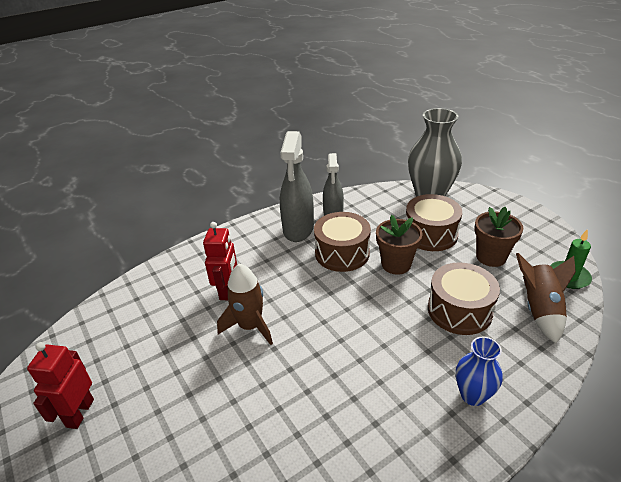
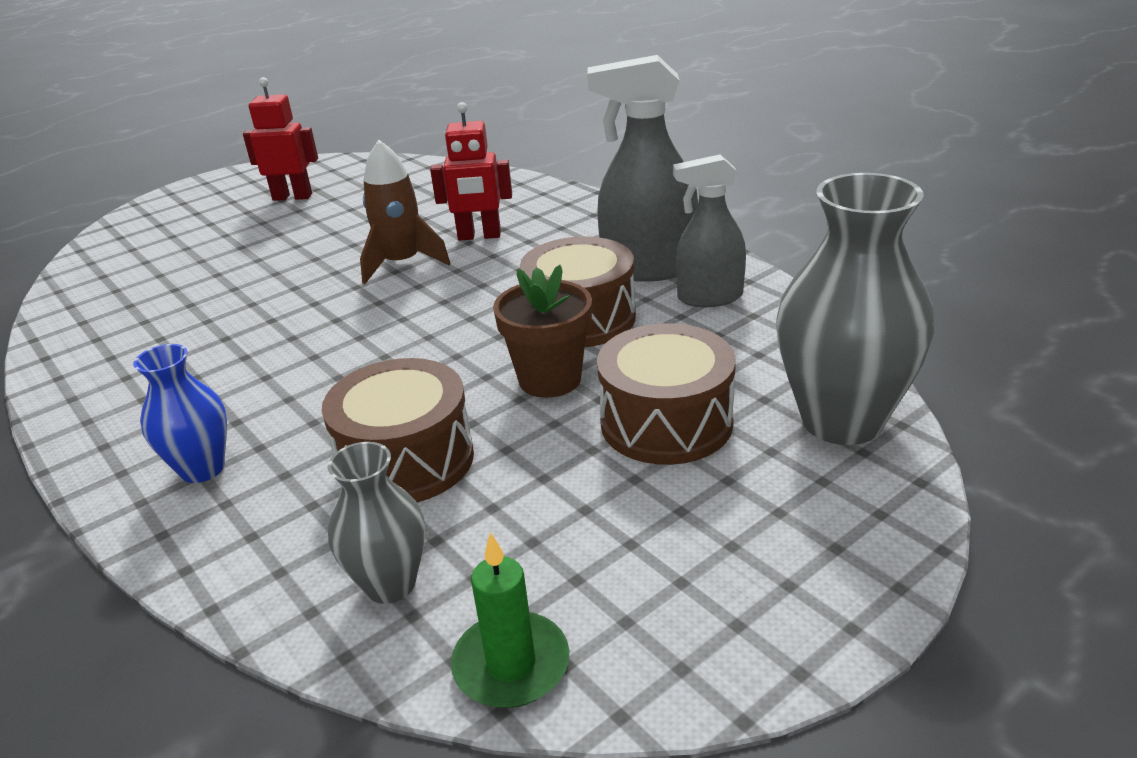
camera: 85 degrees right, 5 degrees down
brown flower pot [474,207,523,267] -> none
brown rocket [516,253,576,344] -> grey vase [328,442,425,604]

